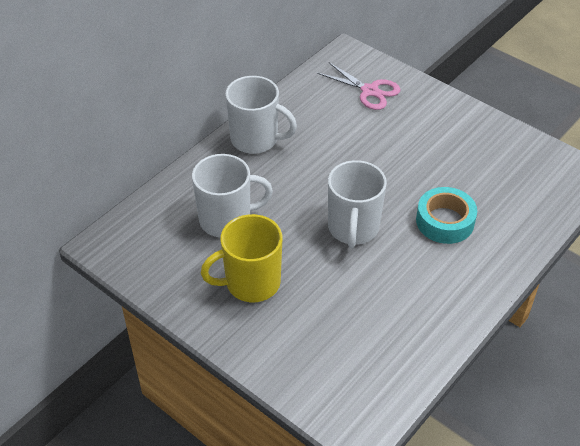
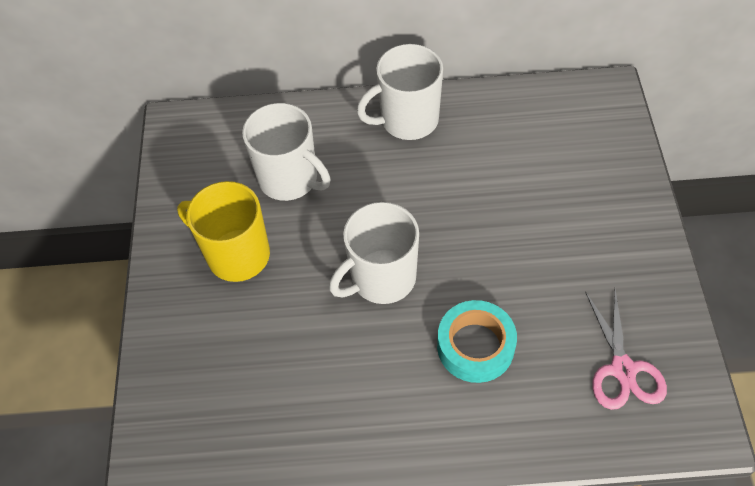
camera: 50 degrees right, 10 degrees up
white mug [225,76,297,154] -> white mug turned 90 degrees clockwise [357,44,443,140]
pink scissors [317,62,401,110] -> pink scissors moved to [585,290,667,410]

